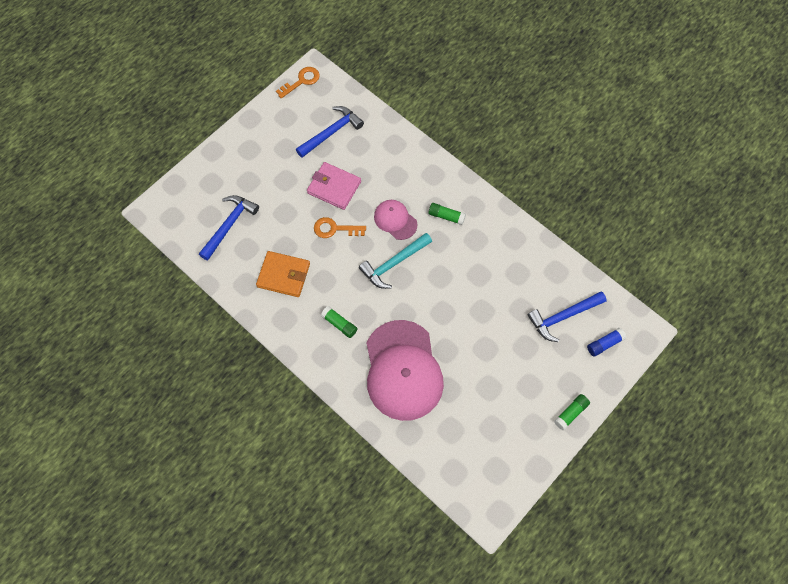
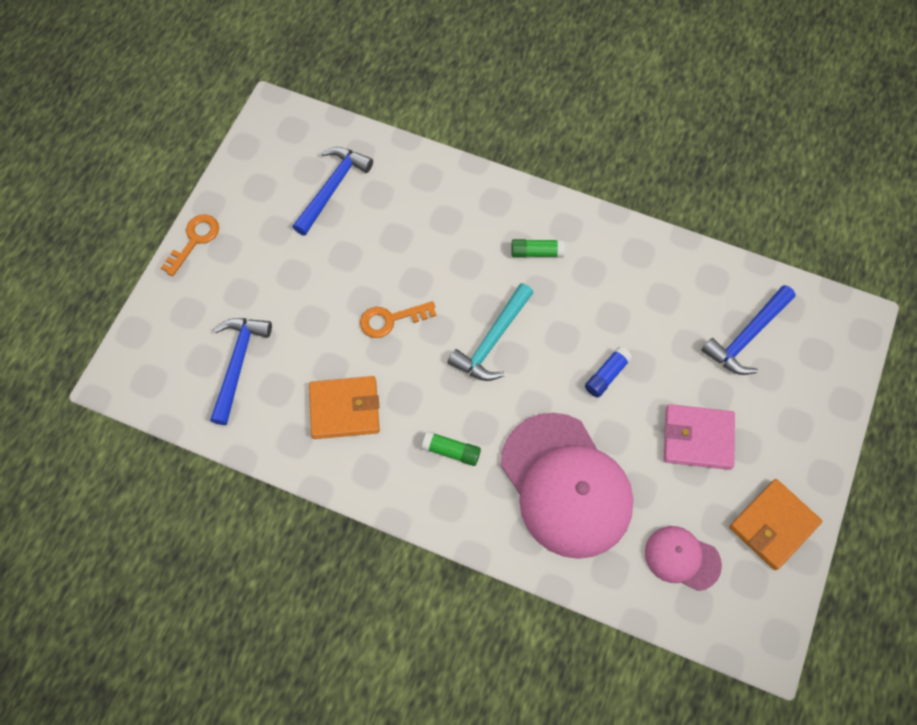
camera: 20 degrees left, 0 degrees up
orange key [276,67,320,98] -> orange key moved to [161,215,219,276]
pink wallet [307,162,361,210] -> pink wallet moved to [664,404,735,470]
pink cap [374,200,417,240] -> pink cap moved to [645,526,722,591]
green glue stick [554,394,590,431] -> none
blue glue stick [587,328,626,357] -> blue glue stick moved to [585,346,632,397]
none -> orange wallet [729,479,822,570]

